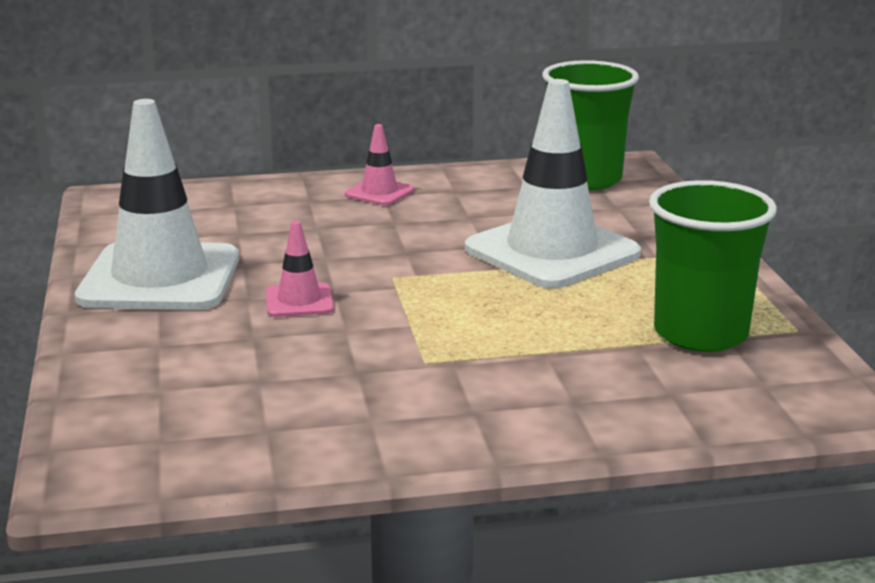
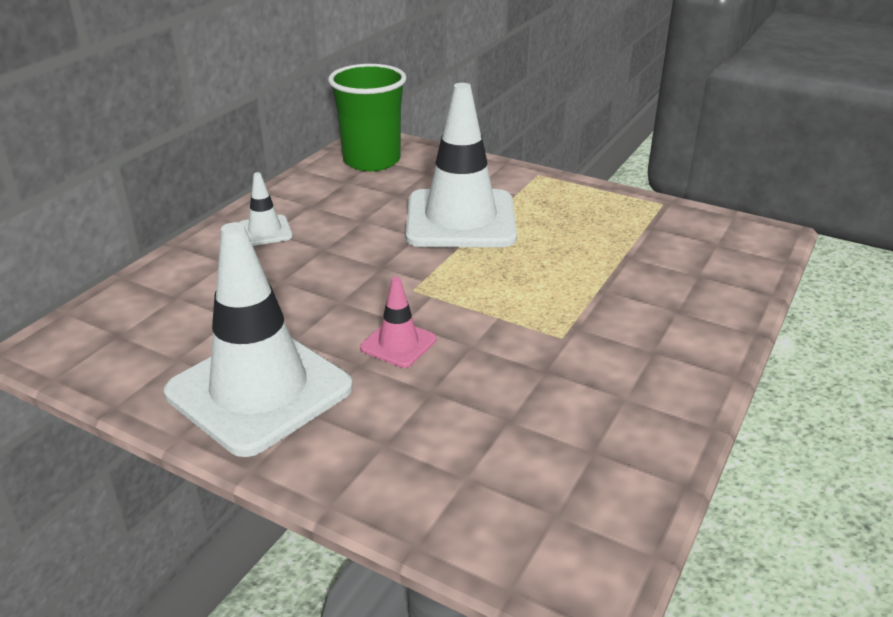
camera: 50 degrees left, 10 degrees up
pink traffic cone [345,124,414,205] -> white traffic cone [239,172,293,246]
green cup [649,180,777,352] -> none

